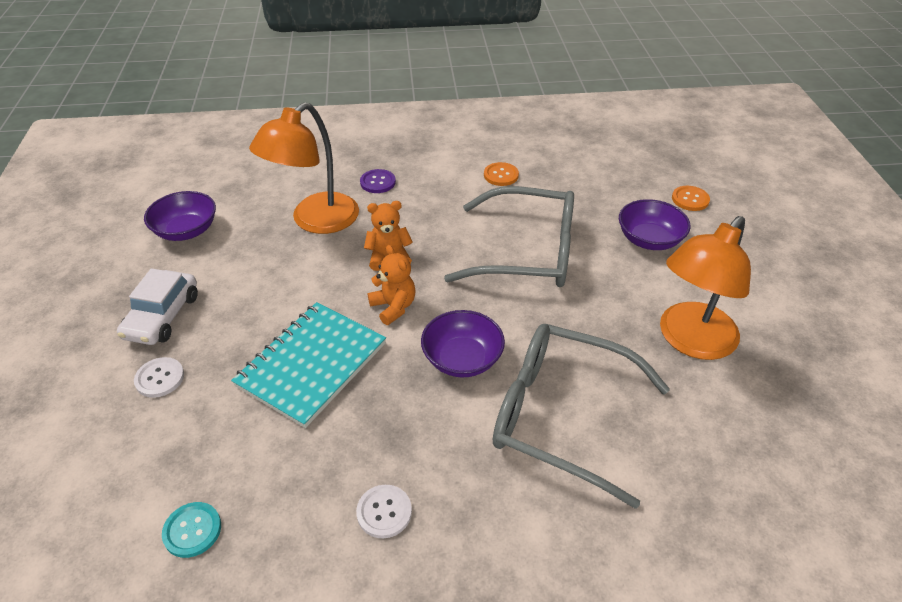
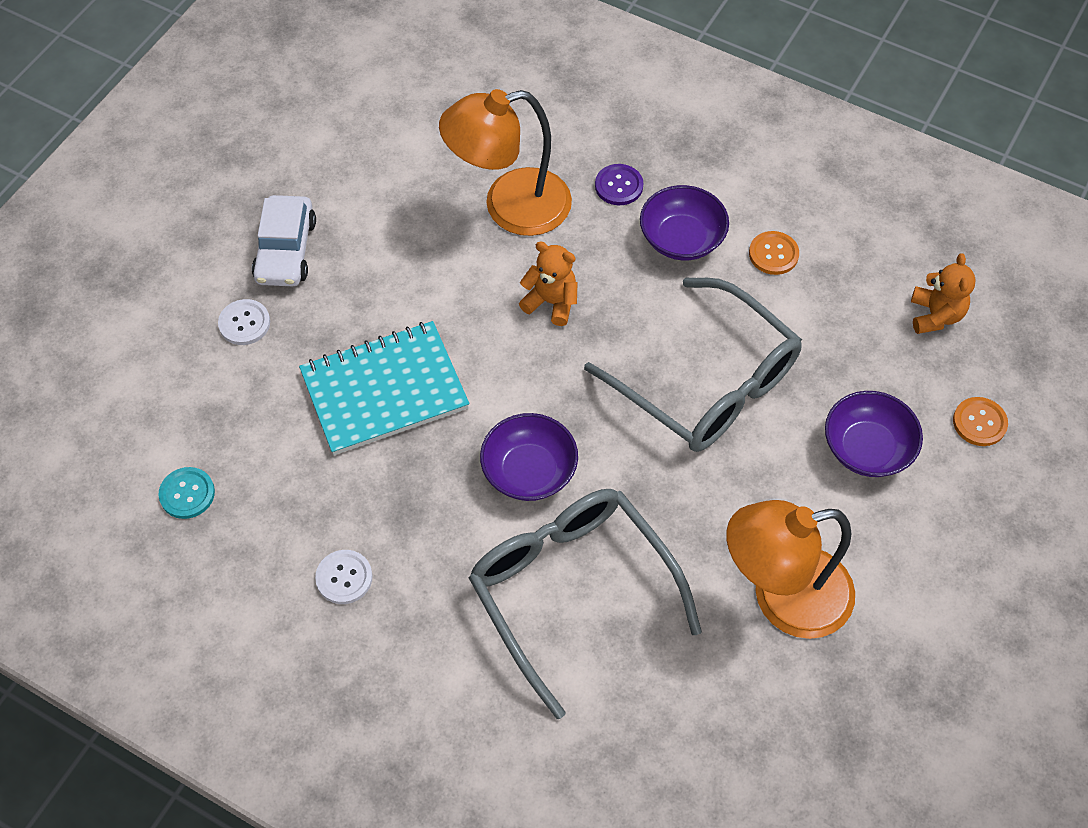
camera: 35 degrees right, 15 degrees up
white car [117,268,198,345] -> white car turned 45 degrees counterclockwise [252,195,316,286]
purple bowl [144,191,216,241] -> purple bowl moved to [640,185,729,260]
orange teddy bear [368,245,416,325] -> orange teddy bear moved to [911,253,976,334]

